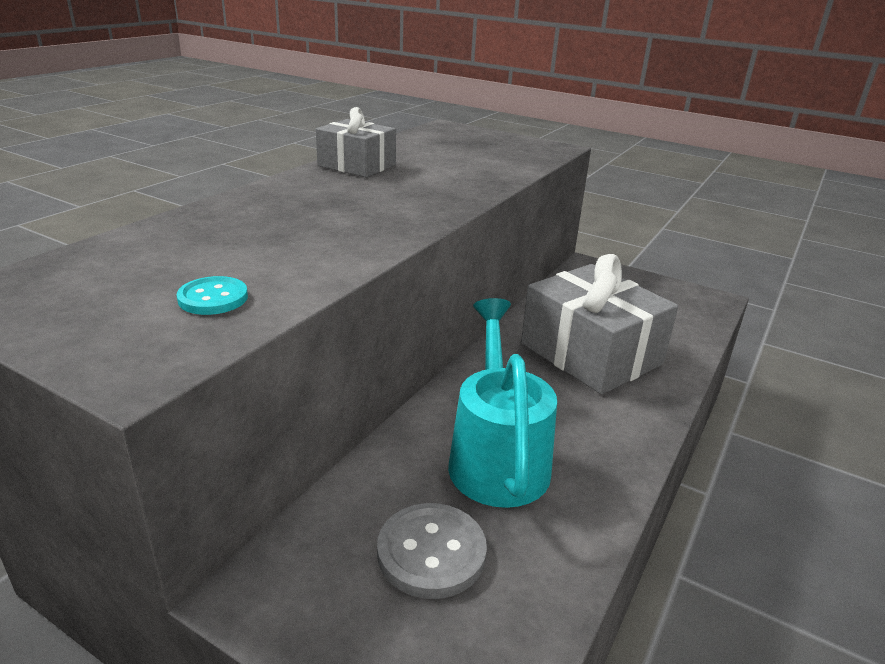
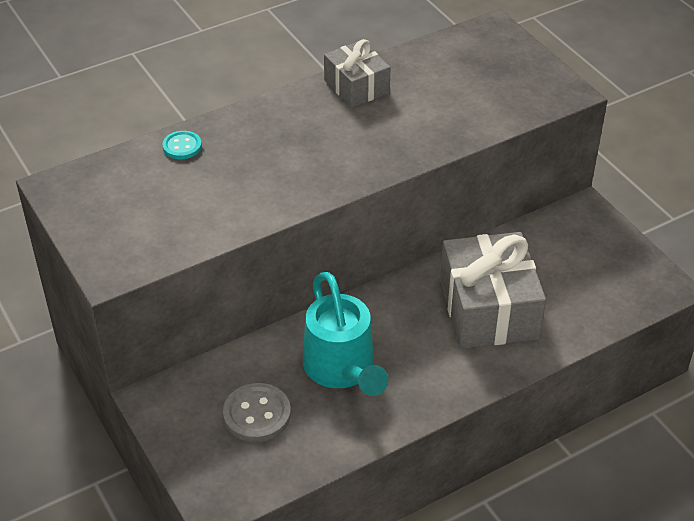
camera: 30 degrees right, 15 degrees up
turquoise button [177,276,248,315] -> turquoise button moved to [162,131,202,159]
turquoise watering can [448,298,557,508] -> turquoise watering can turned 135 degrees clockwise [303,272,388,396]

